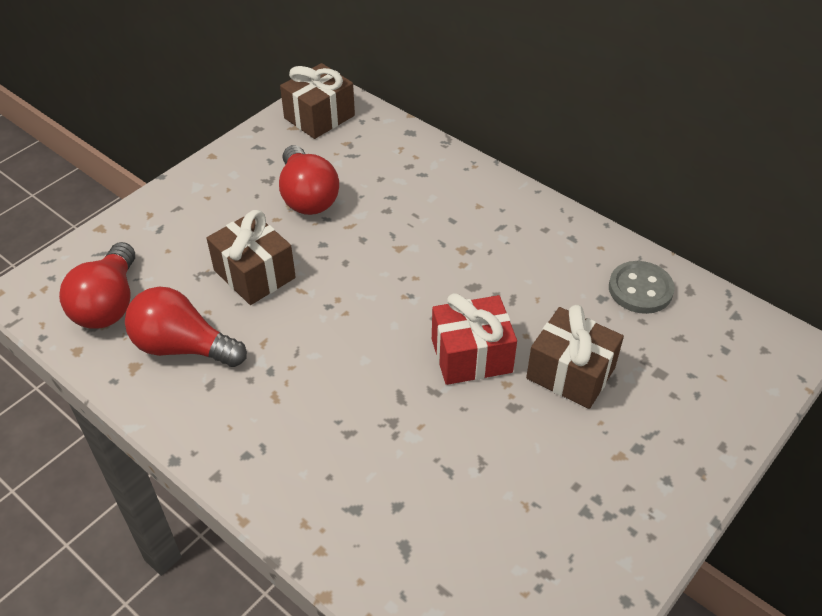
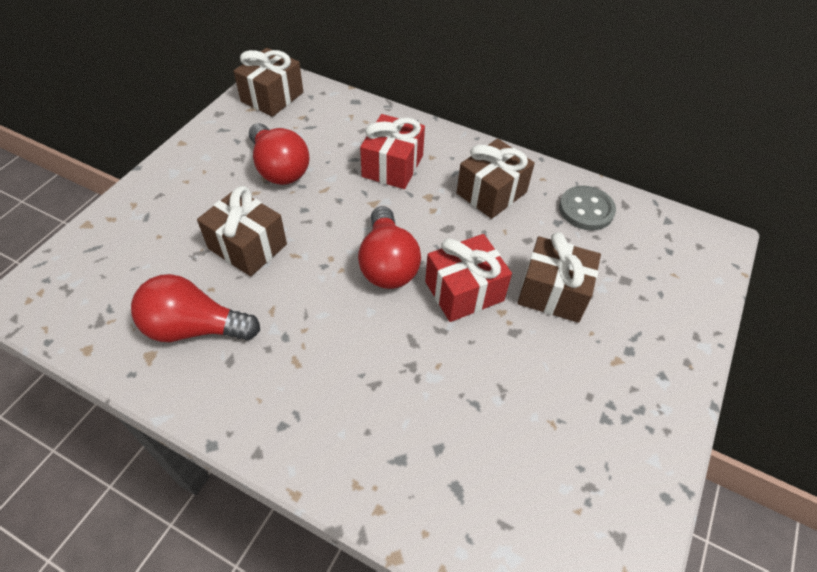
camera: 15 degrees left, 5 degrees up
red light bulb [59,242,135,329] -> red light bulb moved to [358,206,421,289]
none -> red gift [360,114,425,189]
none -> brown gift [456,139,535,219]

